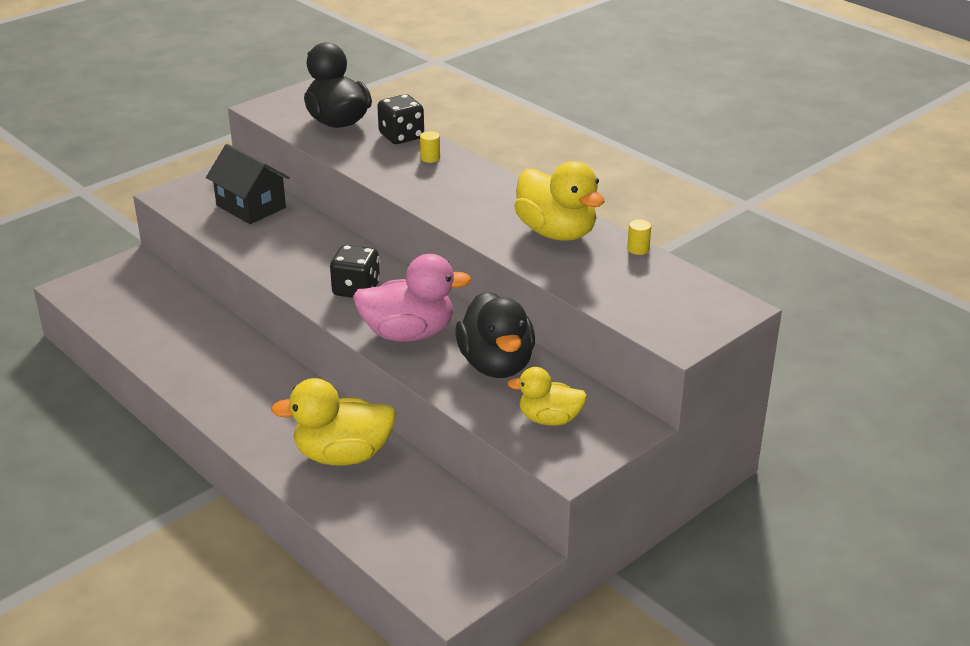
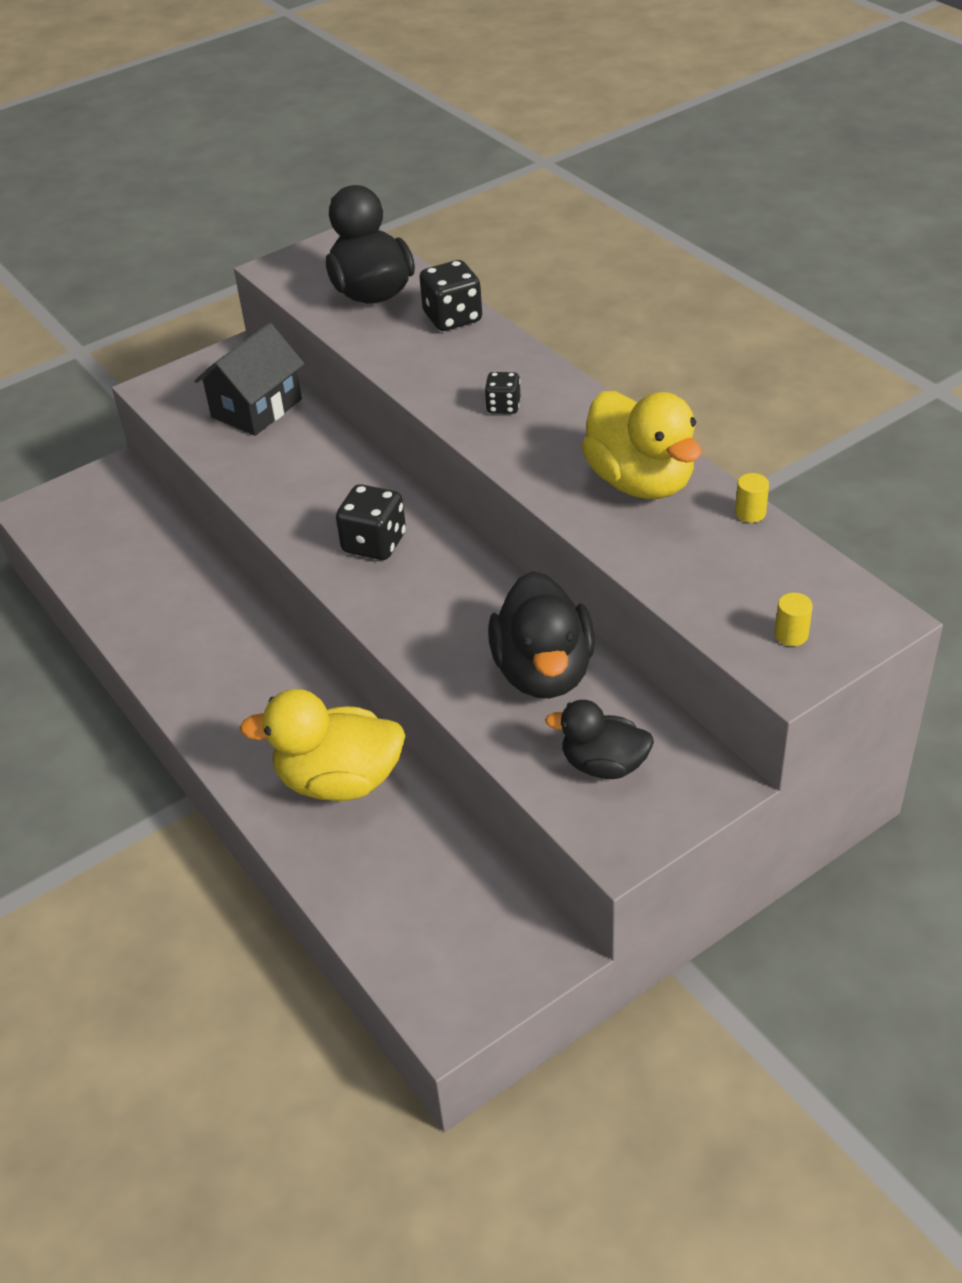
camera: 10 degrees right, 10 degrees up
black house [206,144,290,224] -> black house turned 75 degrees clockwise [194,323,304,436]
pink duck [353,254,472,342] -> none
yellow cylinder [420,131,440,163] -> yellow cylinder moved to [775,593,813,646]
yellow duck [507,367,587,426] -> black duck [545,700,654,779]
none -> black dice [485,372,520,414]

